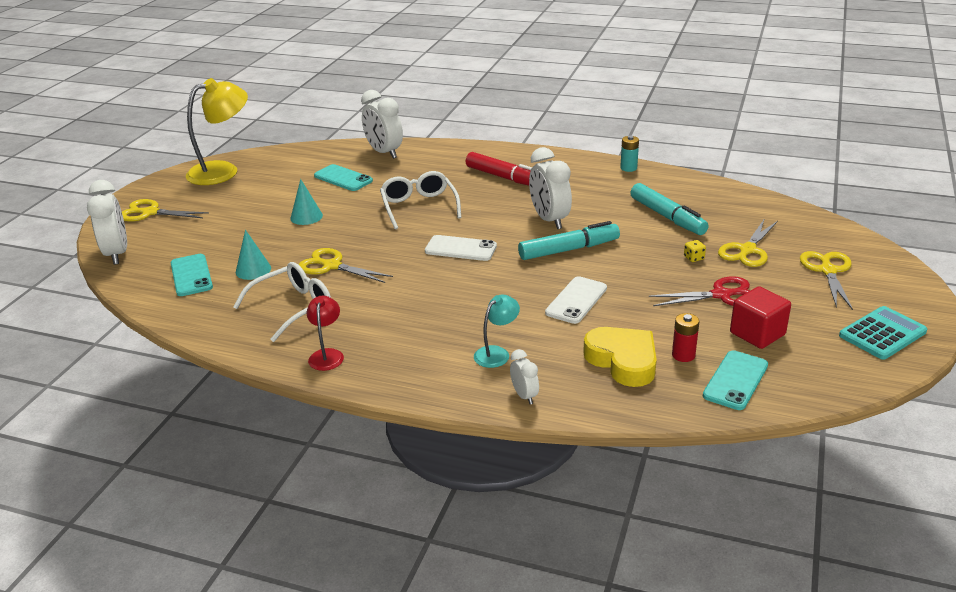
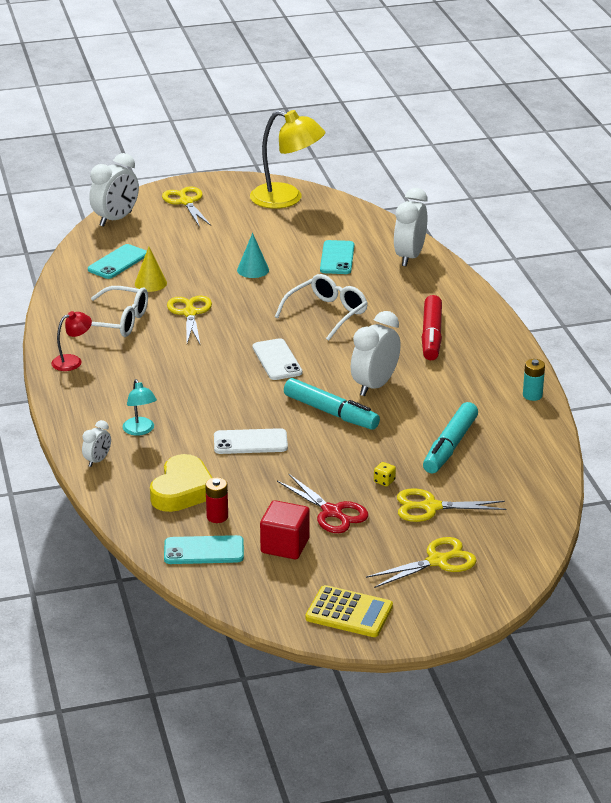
camera: 55 degrees right, 0 degrees up
turquoise cone [236,230,271,280] -> yellow cone [135,247,167,292]
turquoise lamp [474,294,520,368] -> turquoise lamp turned 60 degrees clockwise [123,379,157,435]
turquoise calculator [839,306,927,360] -> yellow calculator [305,585,393,637]

